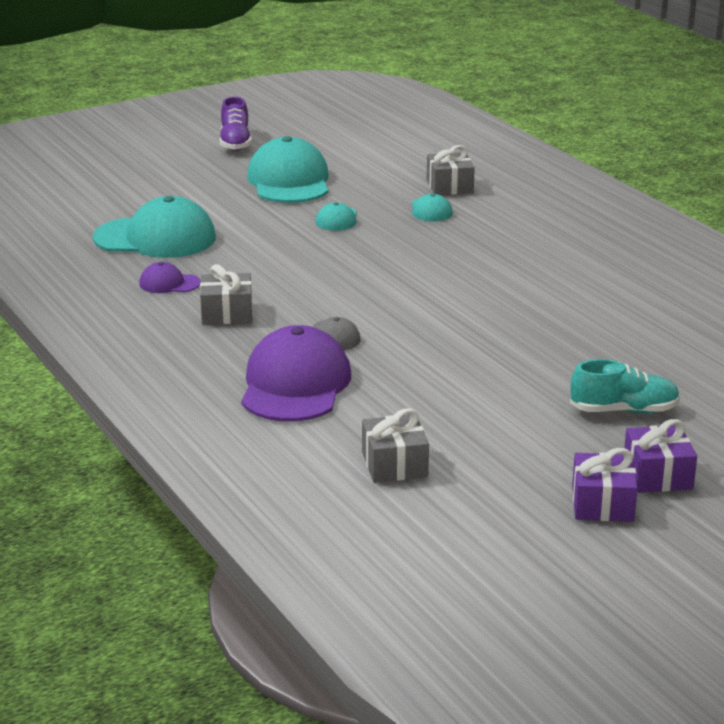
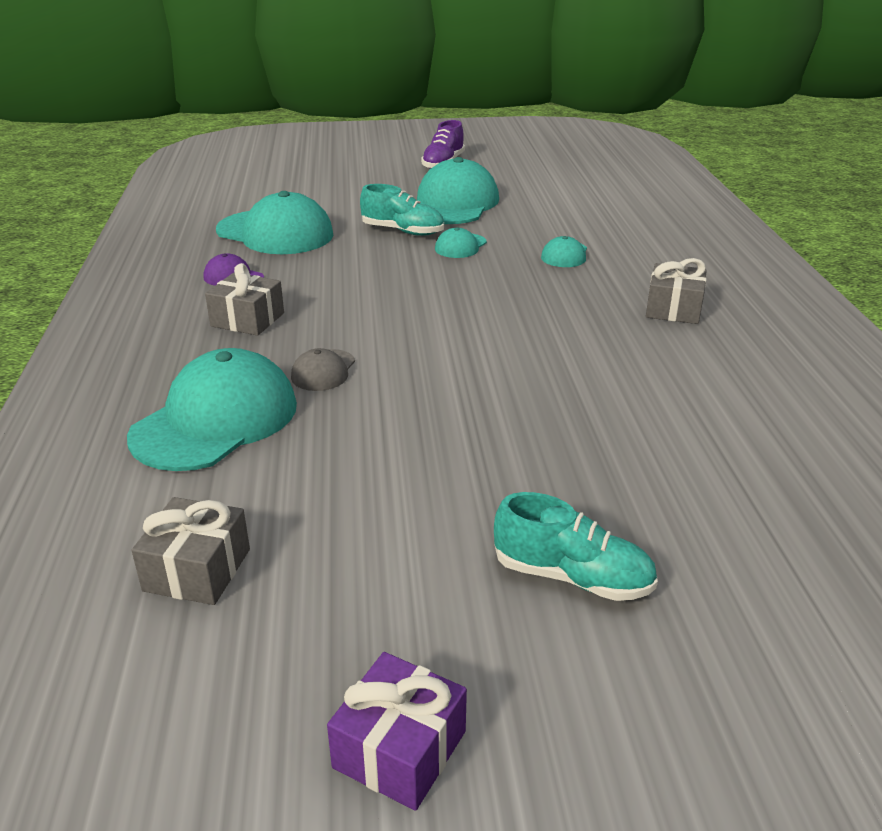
camera: 25 degrees right, 5 degrees up
purple cap [241,325,351,422] -> turquoise cap [127,348,297,471]
grey gift [427,145,475,195] -> grey gift moved to [646,258,707,324]
purple gift [624,419,697,493] -> none
none -> turquoise shoe [360,184,444,236]

